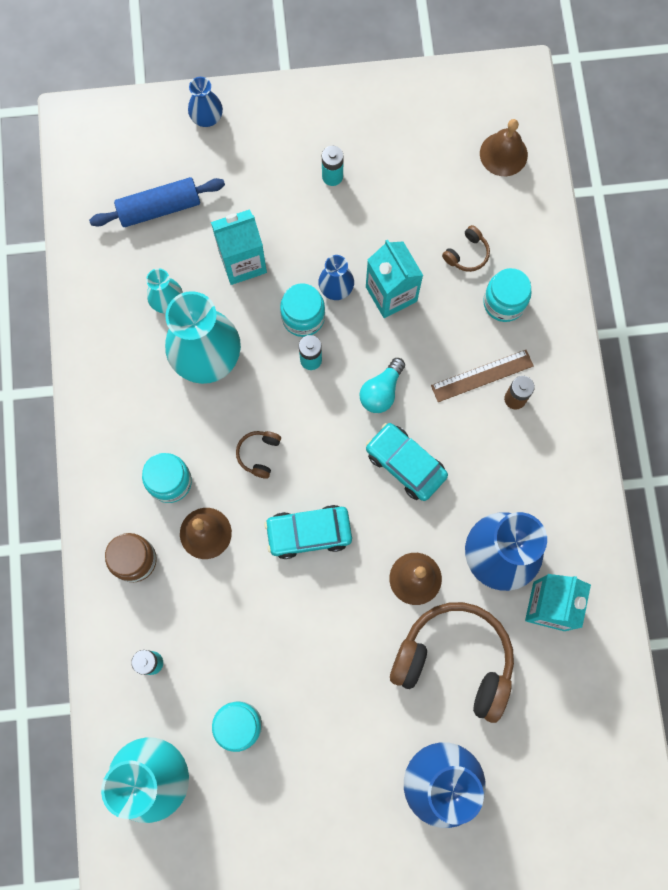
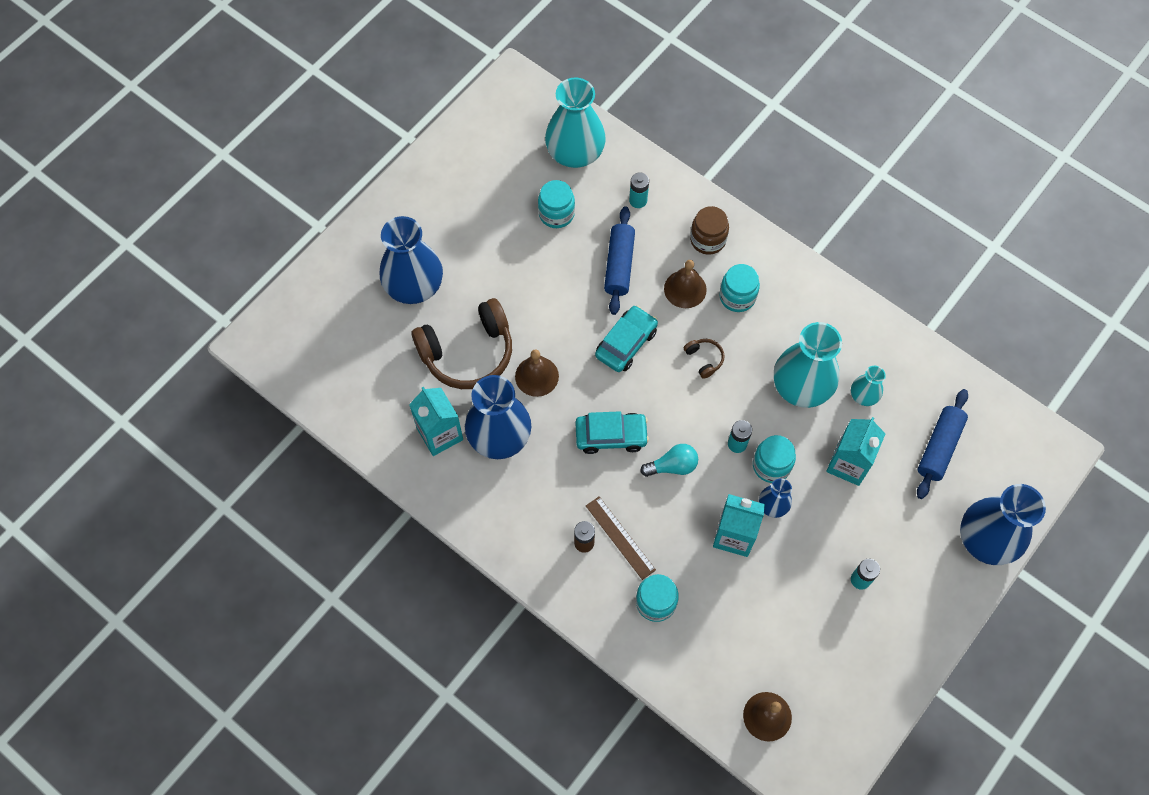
camera: 135 degrees right, 10 degrees down
blue vase [188,77,223,127] -> blue vase [960,484,1046,565], size x2.04
turquoise light bulb [360,358,405,413] -> turquoise light bulb turned 90 degrees clockwise [640,444,698,477]
brown ruler [431,350,534,402] -> brown ruler turned 60 degrees counterclockwise [586,496,656,580]
brown headphones [442,225,490,272] -> none
none -> blue rolling pin [604,206,635,315]

